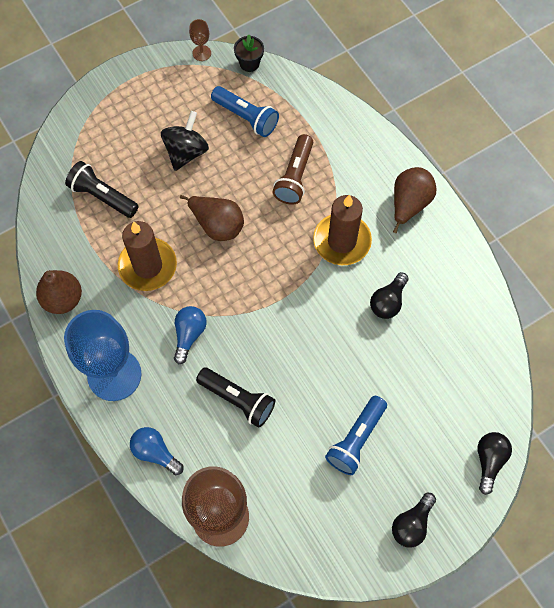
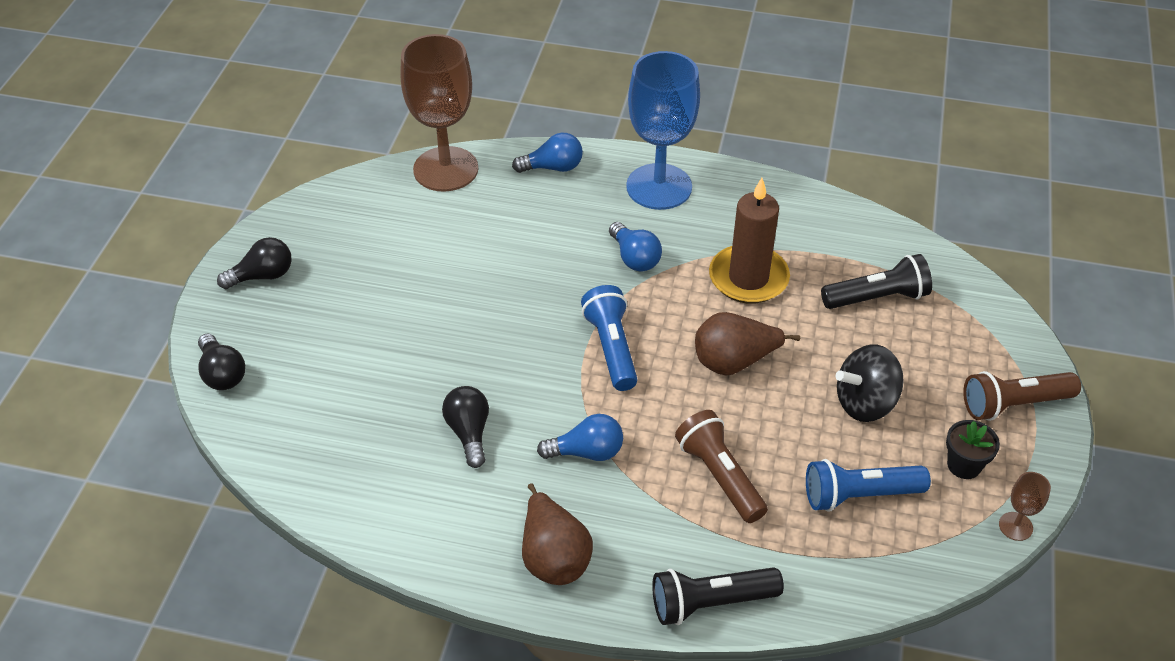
camera: 135 degrees right, 20 degrees down
brown pear [36,270,82,314] -> none
black spinning top [161,111,209,171] -> black spinning top turned 90 degrees clockwise [836,344,904,422]
black flashlight [196,368,275,428] -> black flashlight moved to [652,567,784,625]
black flower pot [234,35,264,72] -> black flower pot moved to [946,420,1000,479]
brown candle [313,195,372,265] -> blue light bulb [537,414,623,461]
blue flashlight [325,396,387,475] -> blue flashlight moved to [581,285,637,391]
black light bulb [392,493,436,548] -> black light bulb turned 75 degrees clockwise [217,237,292,289]
none -> brown flashlight [963,371,1081,421]

